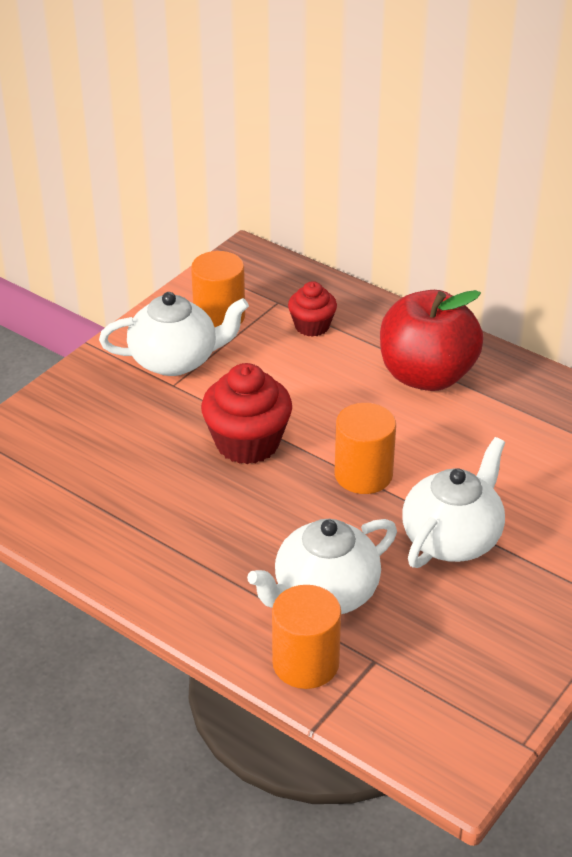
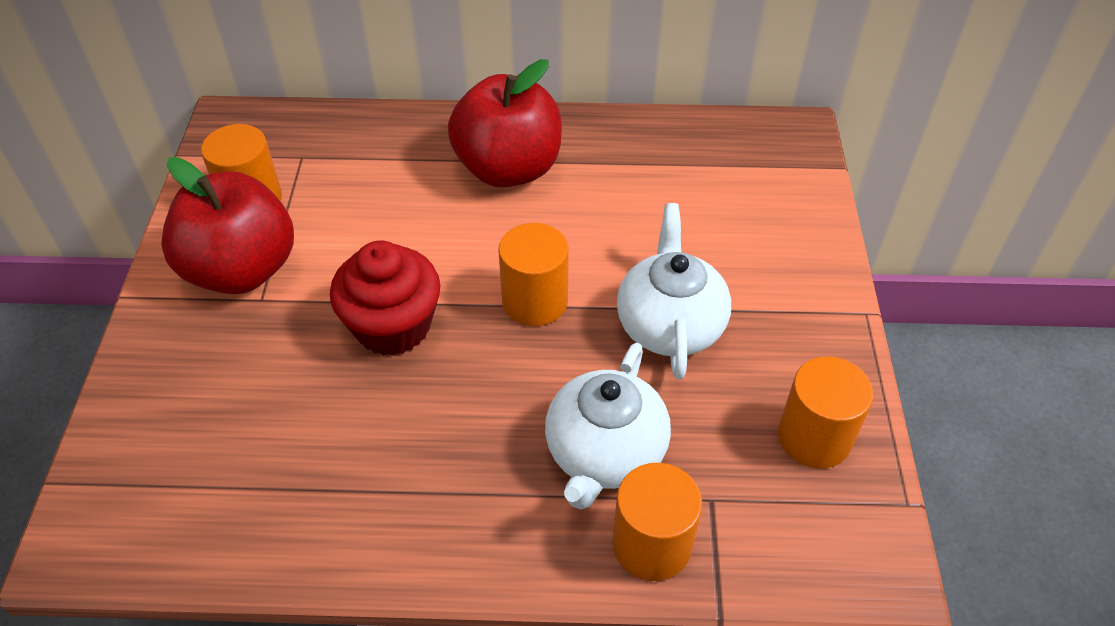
camera: 35 degrees left, 10 degrees up
white teapot [99,292,249,376] -> red apple [161,157,294,294]
red cupcake [288,281,337,337] -> none
none -> orange cylinder [778,357,873,468]

